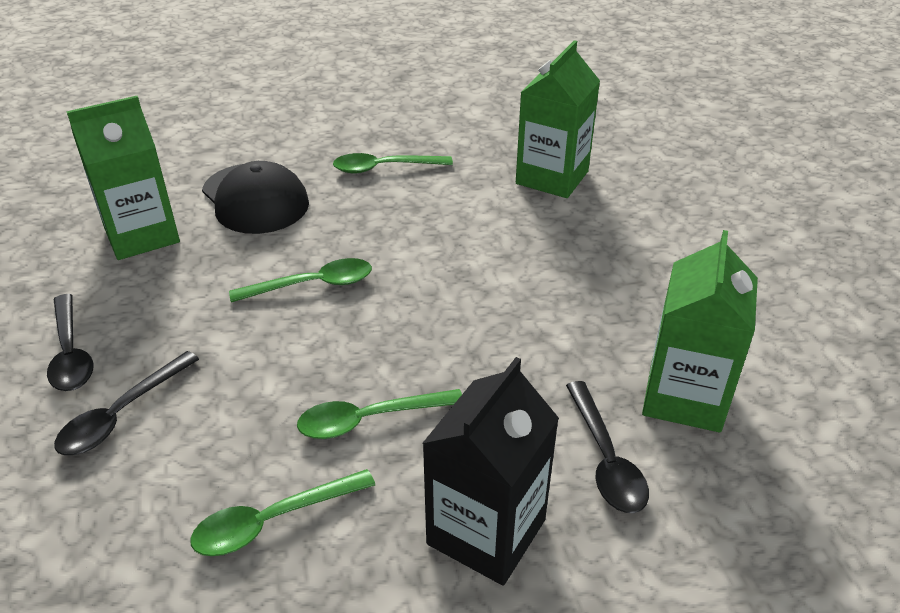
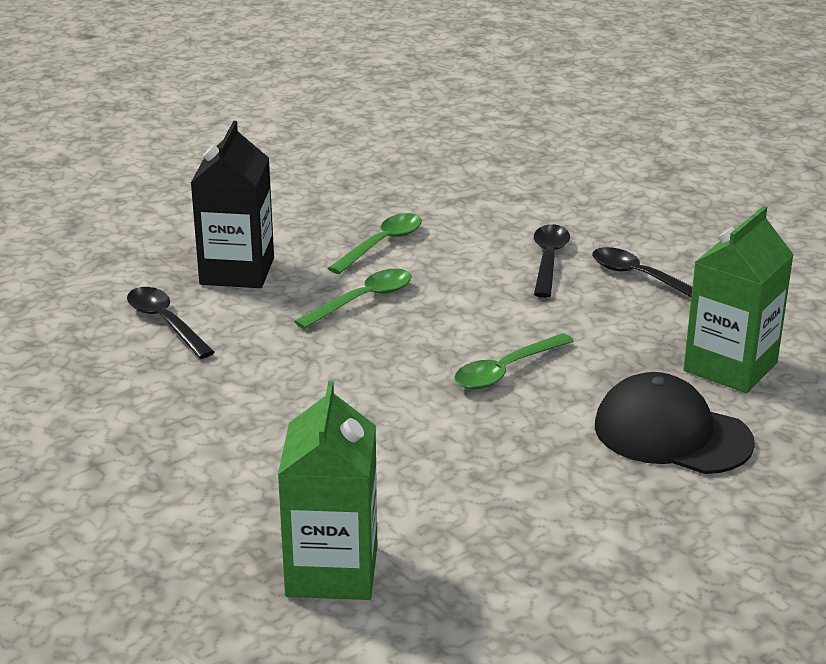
camera: 155 degrees right, 10 degrees down
green spoon [333,153,453,173] -> none
green carton [642,230,758,433] -> none

